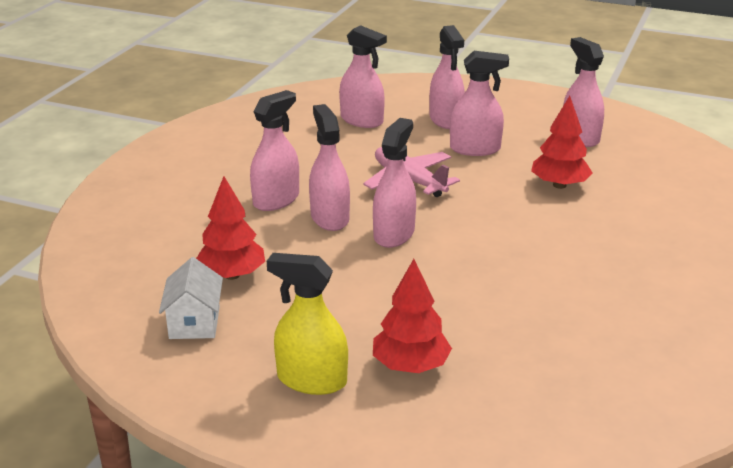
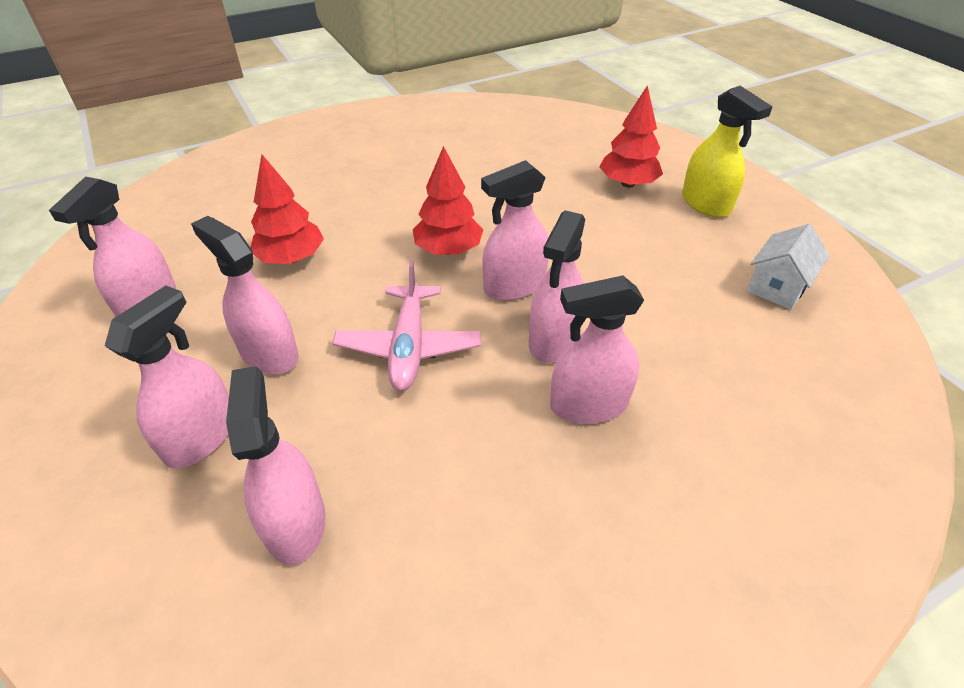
camera: 140 degrees left, 15 degrees up
red tree [196,176,265,280] -> red tree moved to [413,146,483,255]

